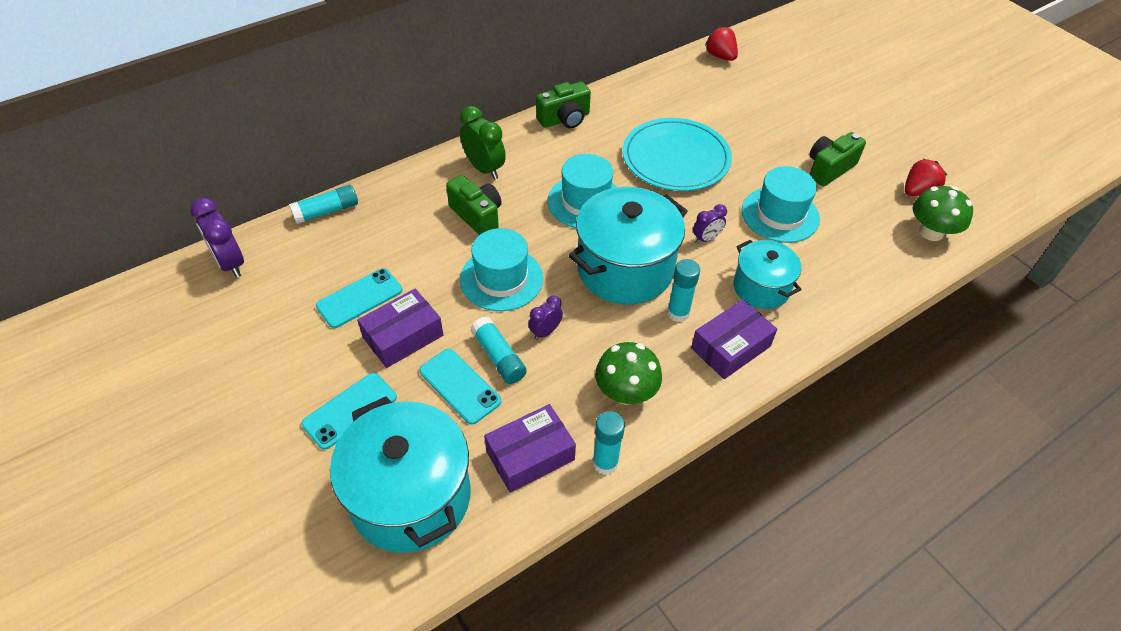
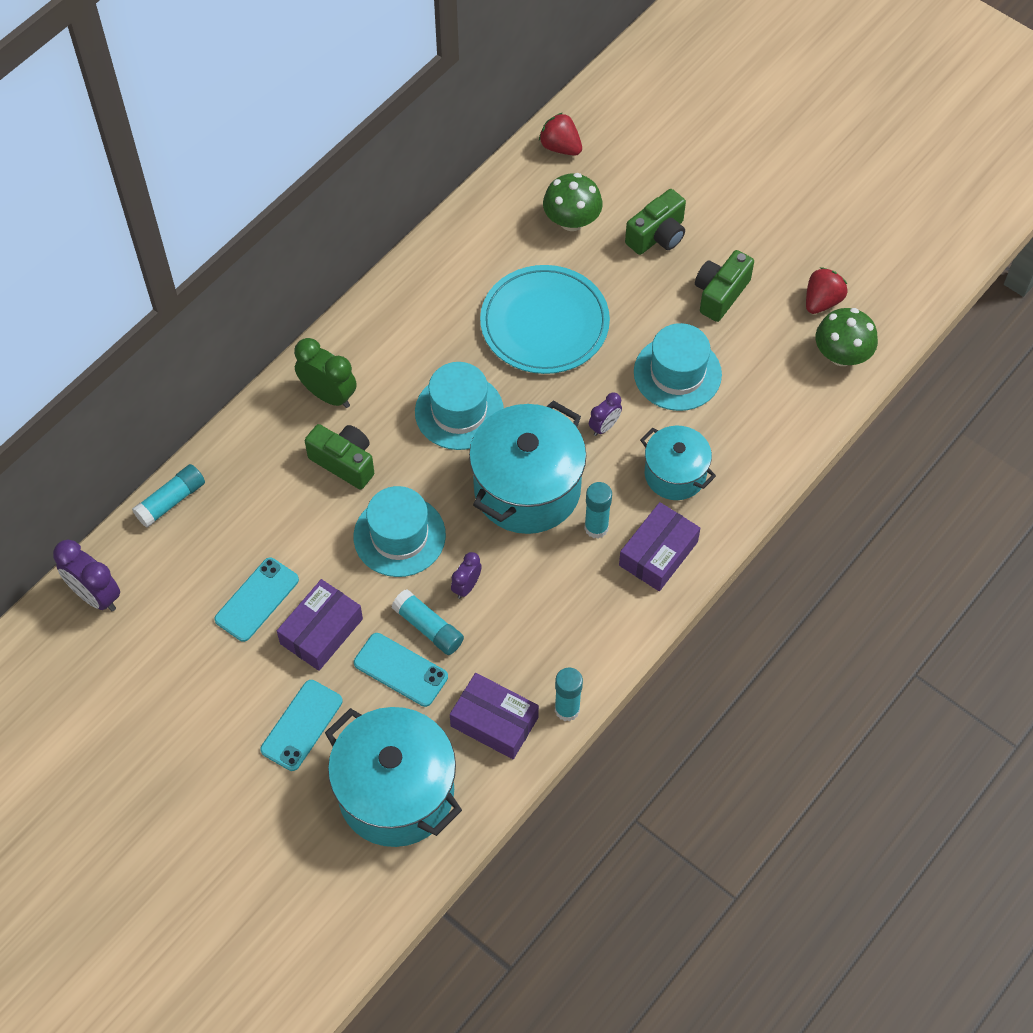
camera: 15 degrees left, 10 degrees up
purple box [484,404,576,493] -> purple box turned 75 degrees clockwise [450,673,539,759]
green camera [536,81,591,128] -> green camera moved to [625,189,686,255]
green mushroom [595,342,662,405] -> green mushroom moved to [543,173,603,231]

